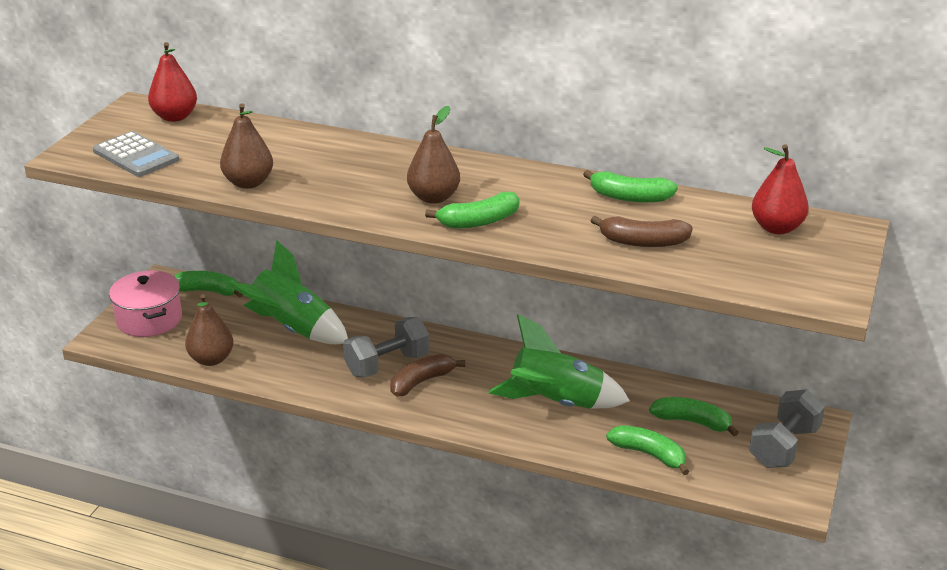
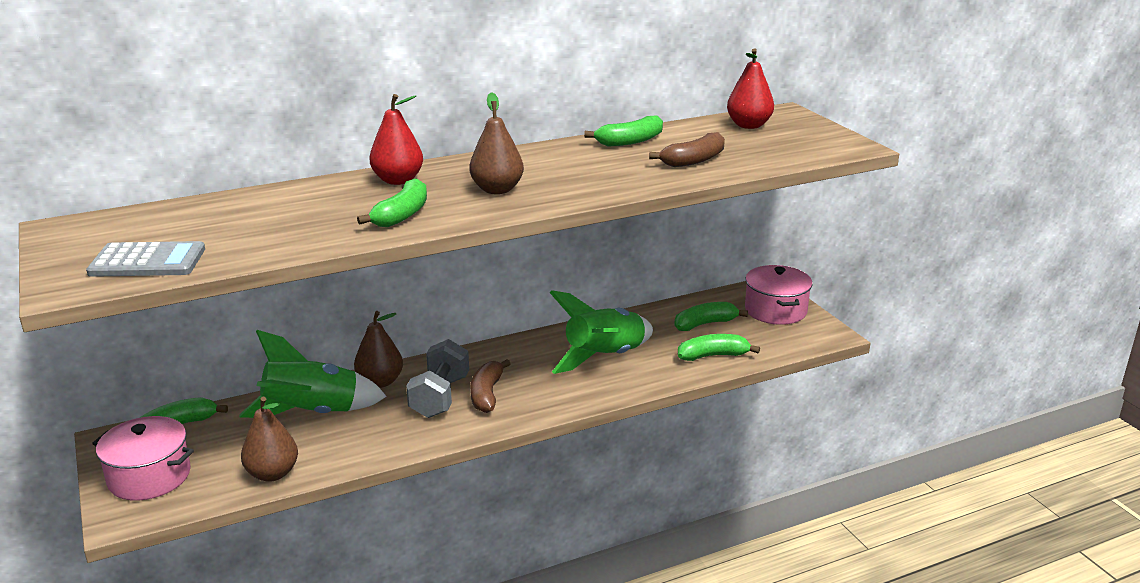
camera: 45 degrees left, 5 degrees down
red pear [148,42,197,122] -> red pear moved to [369,94,423,185]
brown pear [220,103,273,189] -> brown pear moved to [354,311,403,388]
green banana [425,192,519,229] -> green banana moved to [357,178,427,227]
grey dumbbell [749,389,825,468] -> pink pot [745,265,812,325]

